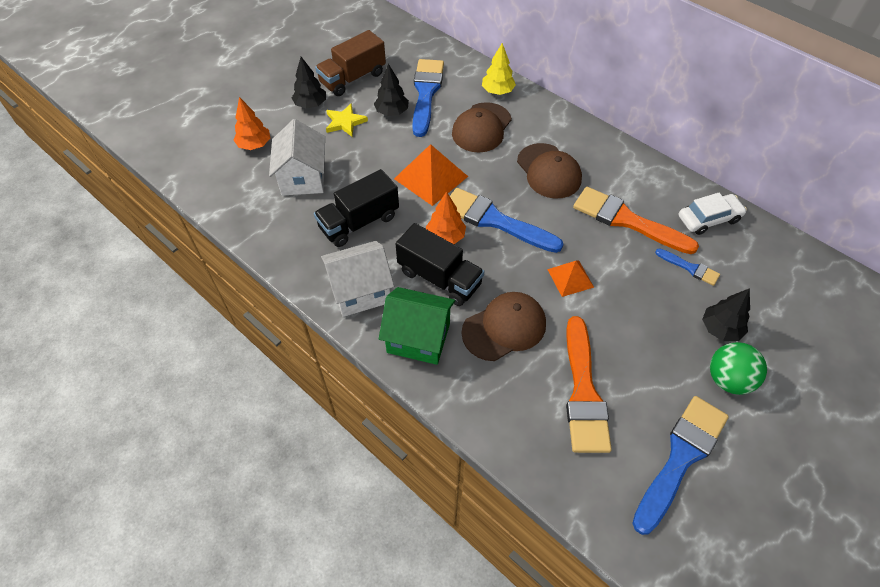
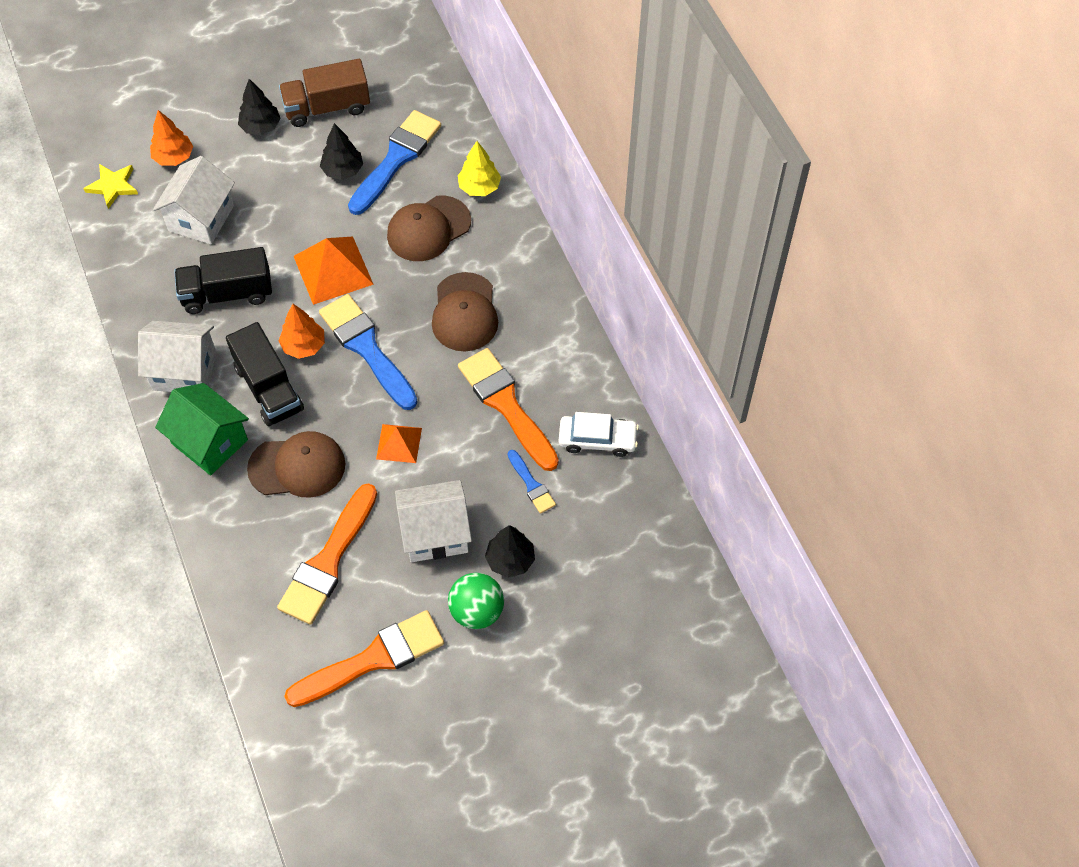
camera: 25 degrees right, 5 degrees up
yellow star [326,103,368,137] -> yellow star moved to [83,164,138,209]
blue brush [632,396,729,535] -> orange brush [284,610,444,707]
none -> white house [395,480,472,562]

